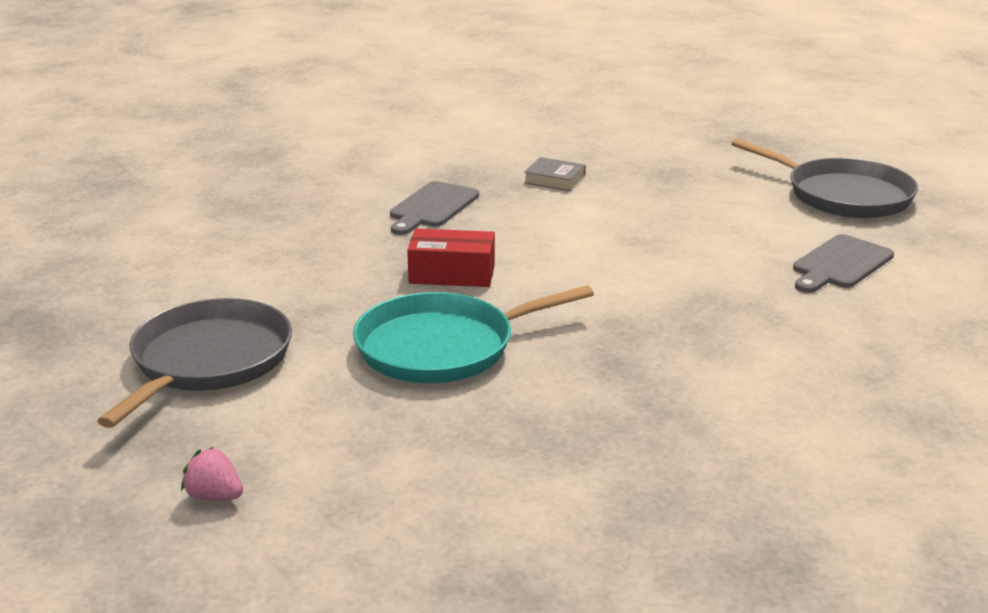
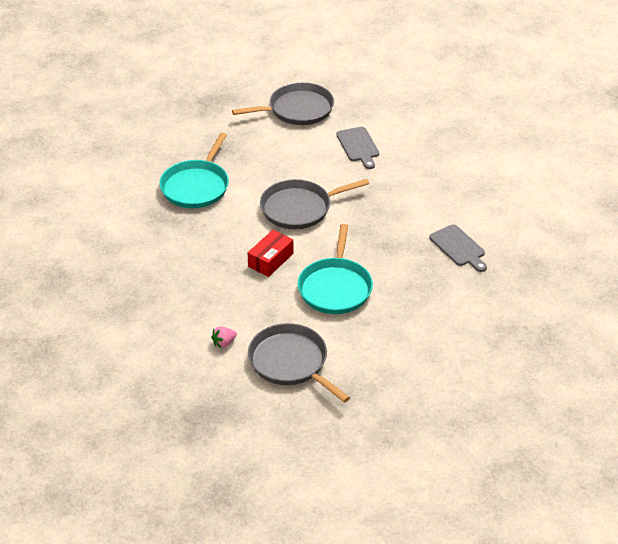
camera: 60 degrees left, 15 degrees up
pink strawberry [181,447,243,501] -> pink strawberry moved to [211,326,237,348]
grey cutting board [390,181,479,235] -> grey cutting board moved to [429,224,487,272]
grey book [524,157,586,191] -> turquoise pan [159,133,229,208]
none -> grey pan [260,179,369,229]

